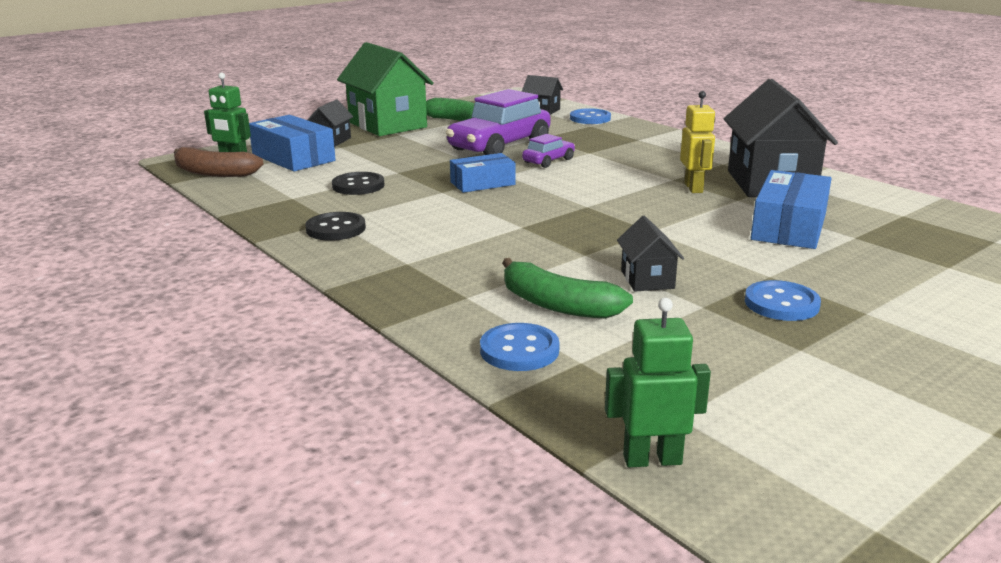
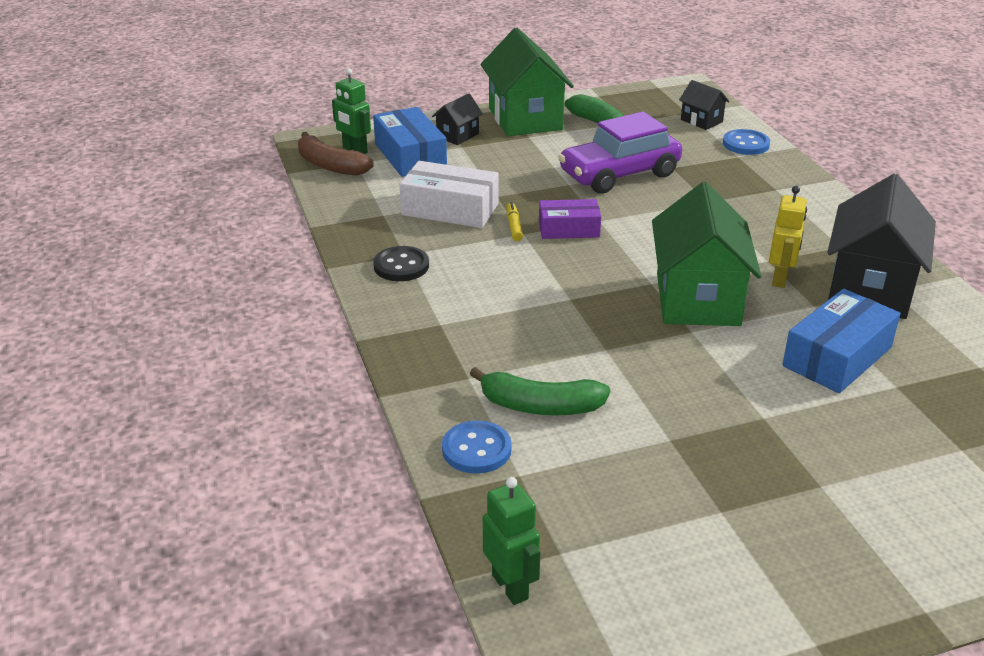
camera: 20 degrees right, 10 degrees up
black button [332,172,384,195] -> white box [400,161,499,228]
blue box [450,153,516,193] -> purple box [539,199,601,239]
green banana [502,258,633,319] -> green banana turned 45 degrees counterclockwise [470,367,610,415]
purple car [522,134,575,168] -> none
green robot [605,298,711,467] -> green robot turned 45 degrees clockwise [483,477,540,605]
black house [617,216,684,291] -> none
blue button [745,280,821,321] -> none
none -> yellow marker [506,202,523,241]
none -> green house [652,182,762,326]

